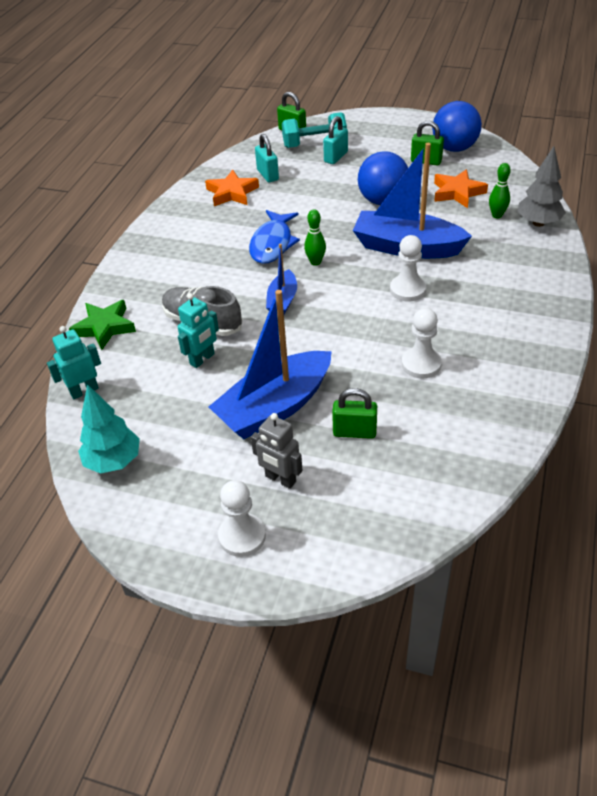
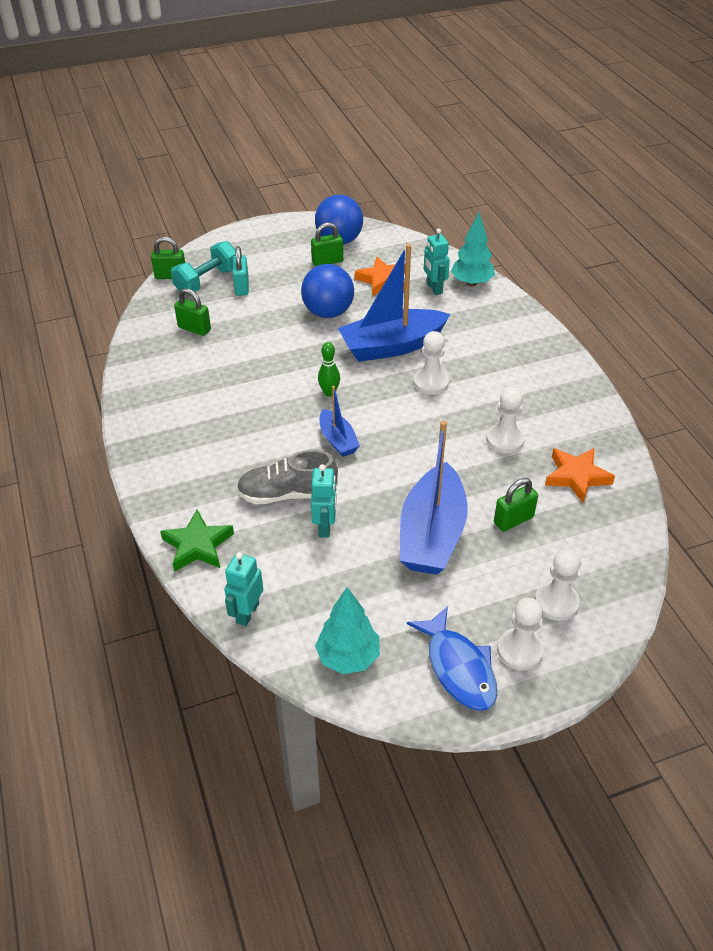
camera: 40 degrees left, 0 degrees up
orange star [205,170,259,206] -> orange star moved to [545,448,615,503]
blue fish [249,210,300,264] -> blue fish moved to [407,606,497,711]
grey robot [251,413,303,489] -> none
turquoise padlock [255,134,279,183] -> green padlock [174,288,211,336]
green bowling pin [489,163,511,218] -> turquoise robot [424,228,450,295]
grey tree [517,146,566,227] -> turquoise tree [451,212,495,286]
none -> white pawn [535,549,581,621]

